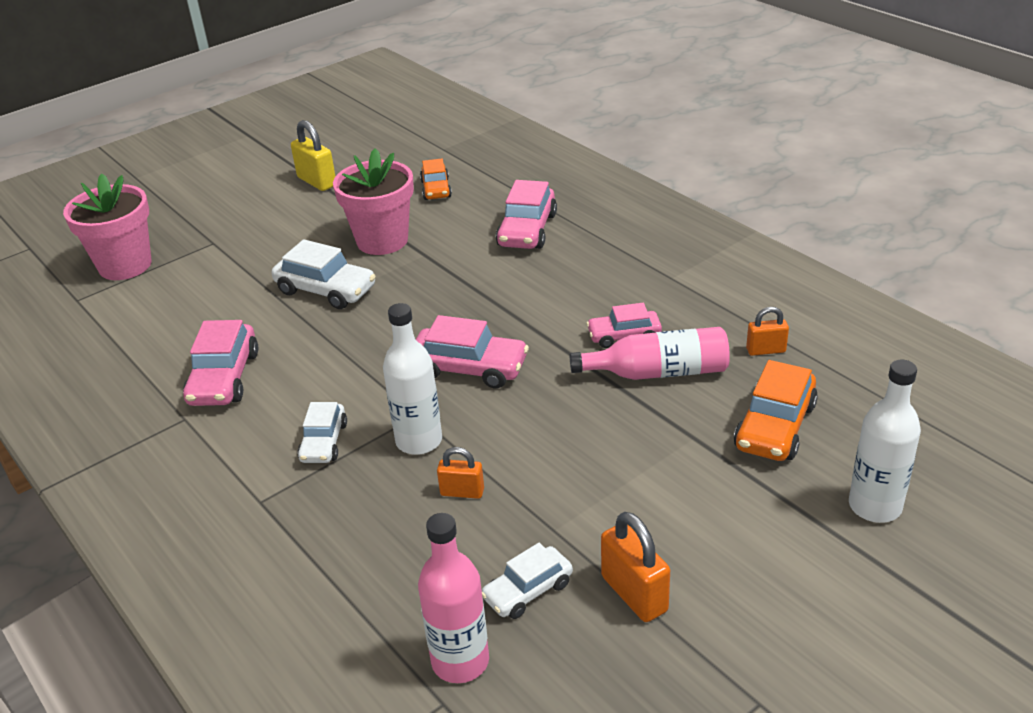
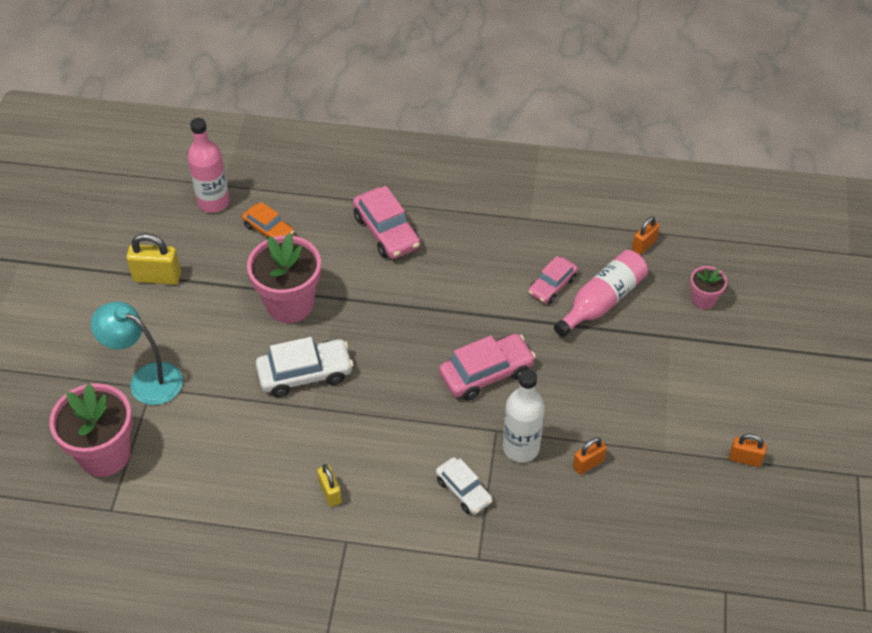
camera: 45 degrees left, 15 degrees up
pink car [183,320,258,406] -> yellow padlock [317,464,342,507]
pink bottle [418,513,489,683] -> pink bottle moved to [188,118,230,213]
white car [482,543,573,619] -> none
orange padlock [601,512,670,622] -> orange padlock [729,434,767,467], size x0.62
orange car [734,360,818,461] -> pink flower pot [690,266,727,309]
white bottle [849,360,921,523] -> none
none -> turquoise lamp [91,301,183,405]

